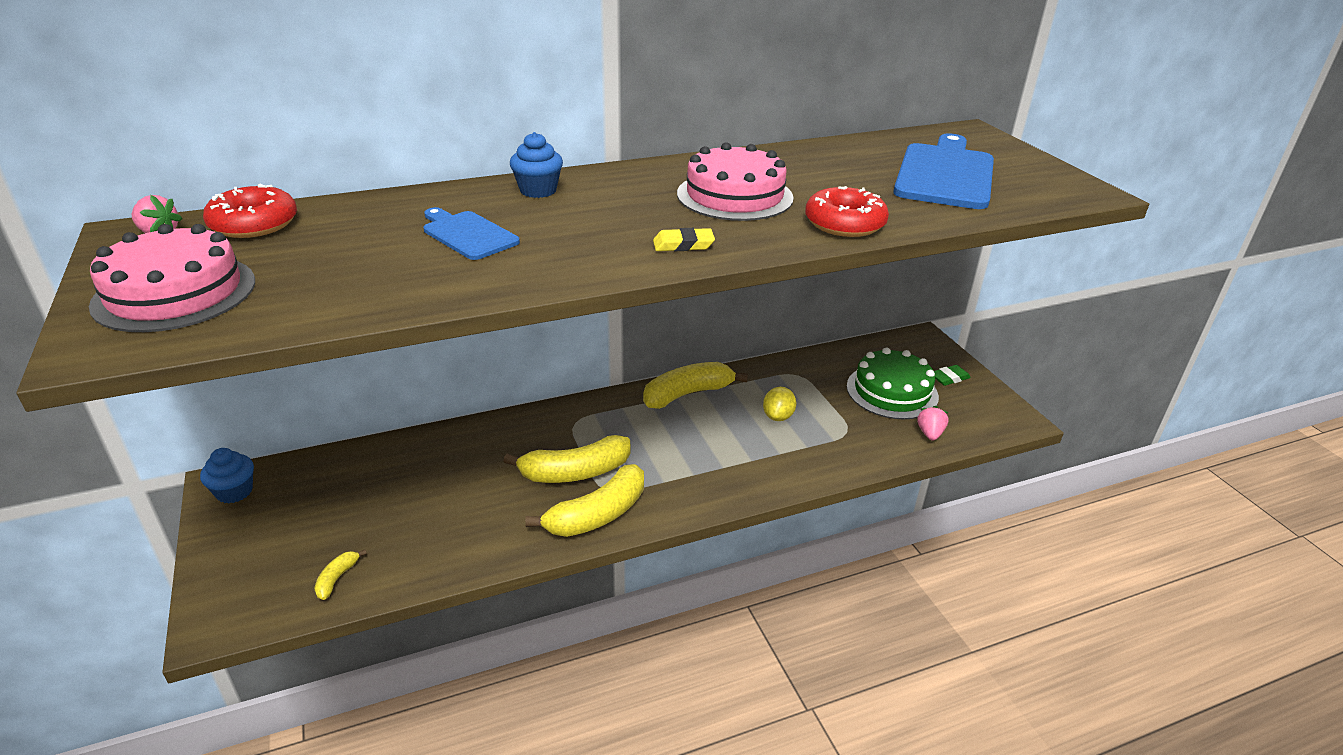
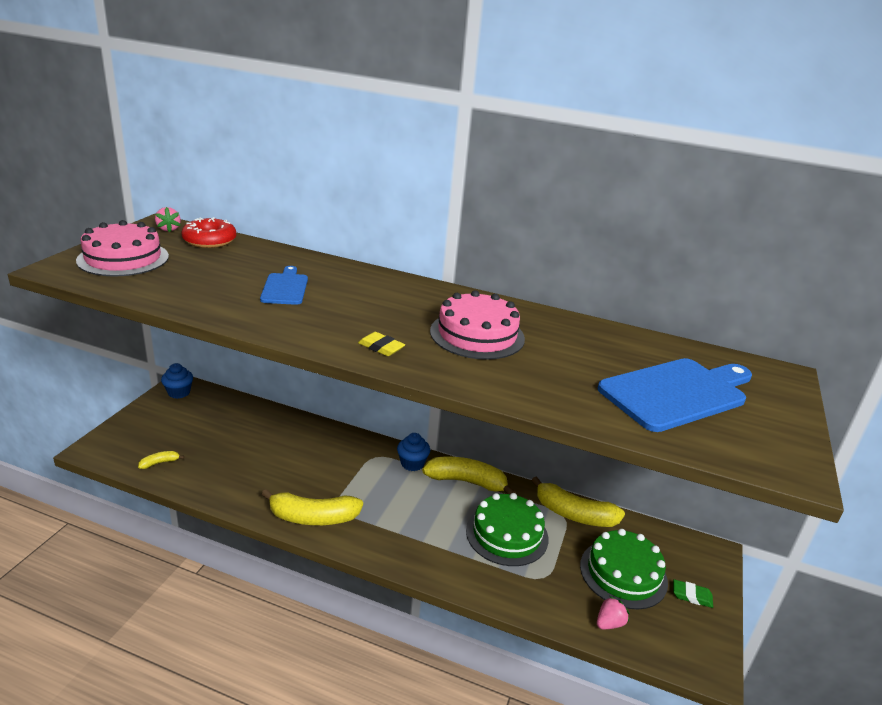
camera: 40 degrees right, 5 degrees down
yellow banana [503,435,631,483] -> yellow banana moved to [531,476,625,527]
blue cupcake [510,132,563,198] -> blue cupcake moved to [397,433,430,471]
yellow lemon [763,387,796,421] -> green cake [466,493,548,566]
red donut [805,186,889,237] -> none

